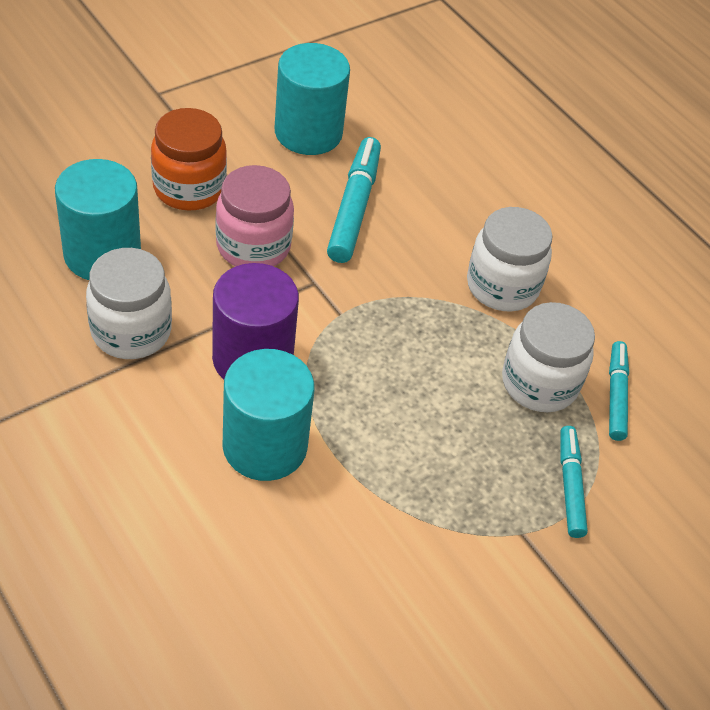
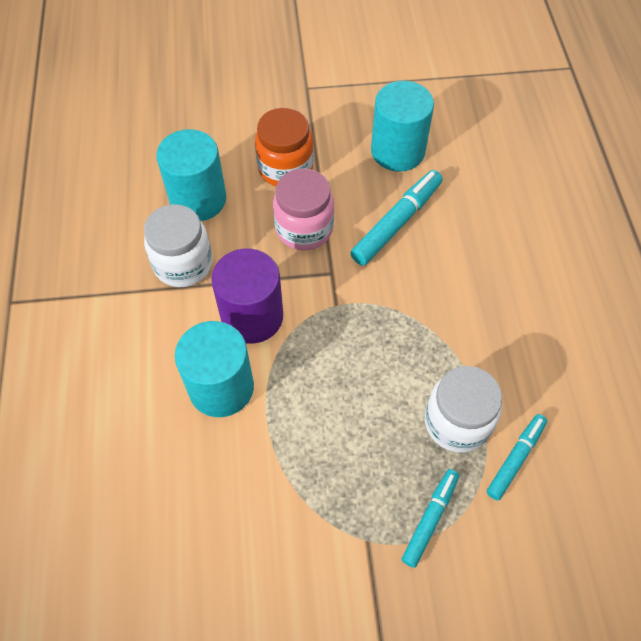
camera: 35 degrees right, 10 degrees up
white jar [467,207,553,311] -> none

